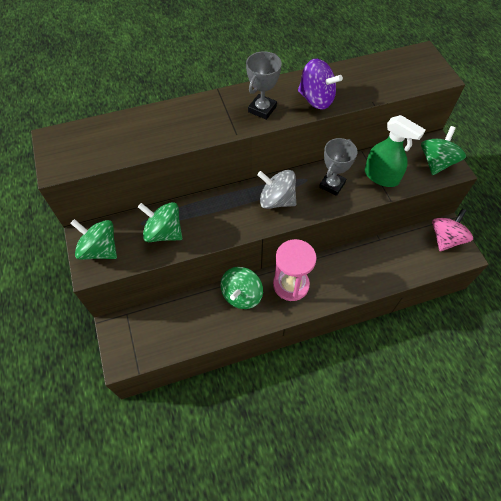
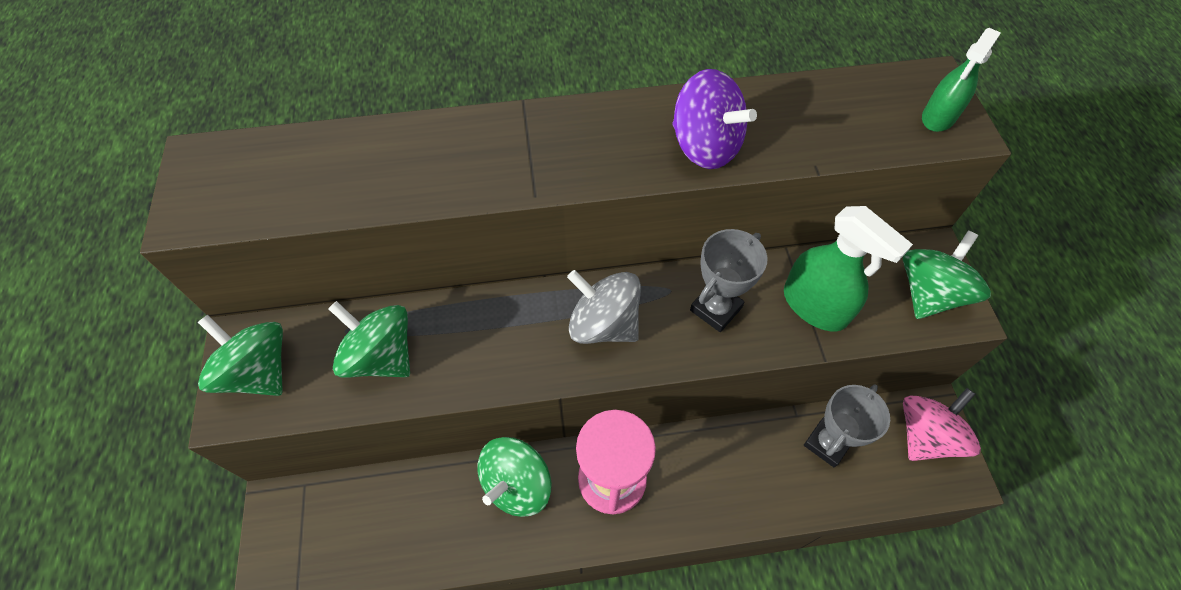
camera: 10 degrees right, 0 degrees up
grey trophy [246,51,282,120] -> grey trophy moved to [804,385,890,468]
none -> green spray bottle [922,28,1001,132]

